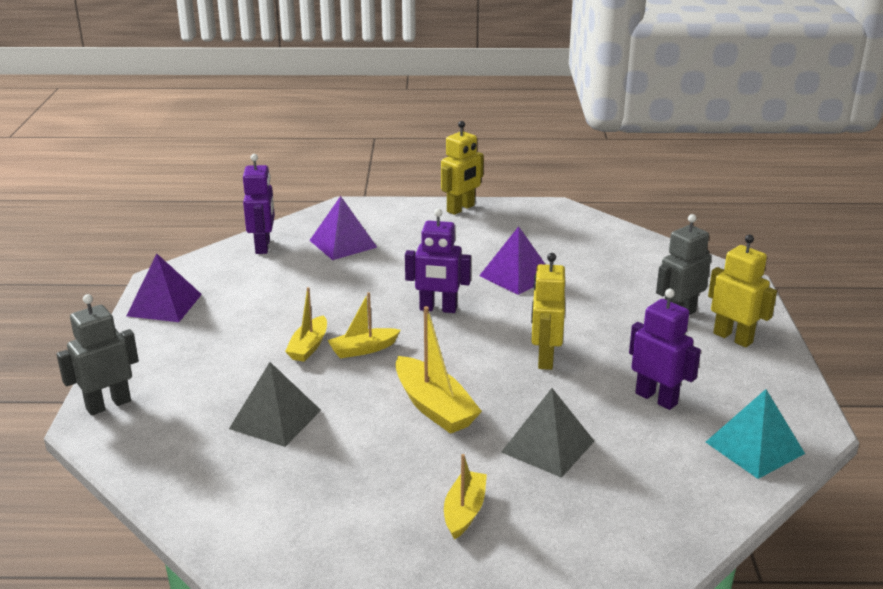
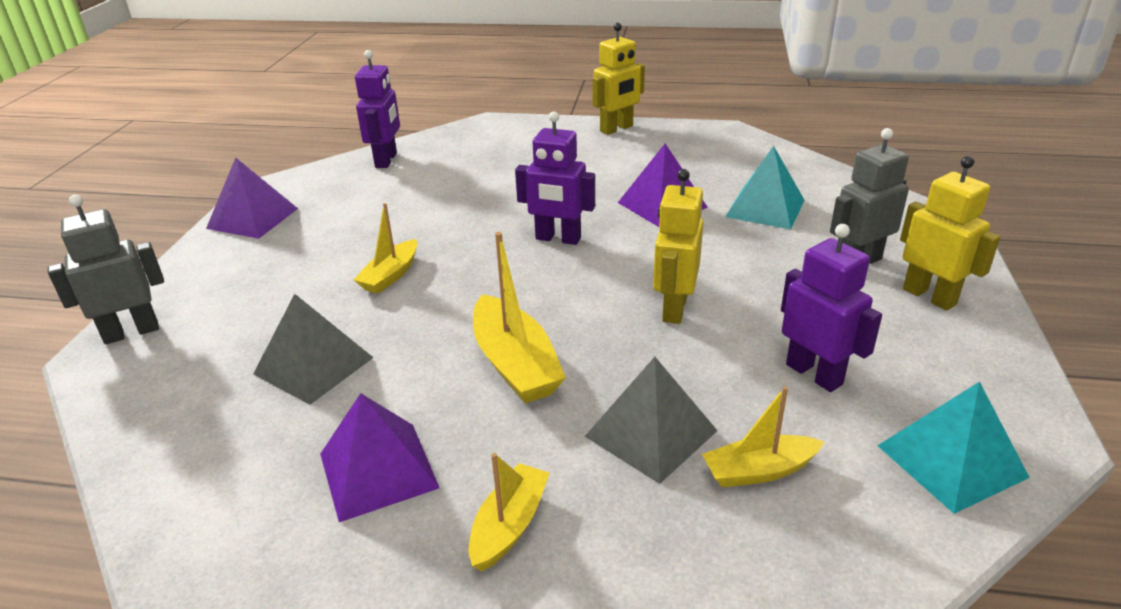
camera: 10 degrees right, 5 degrees up
purple pyramid [309,196,377,260] -> purple pyramid moved to [320,393,439,522]
yellow boat [327,292,401,358] -> yellow boat moved to [702,386,824,488]
none -> turquoise pyramid [725,146,805,229]

